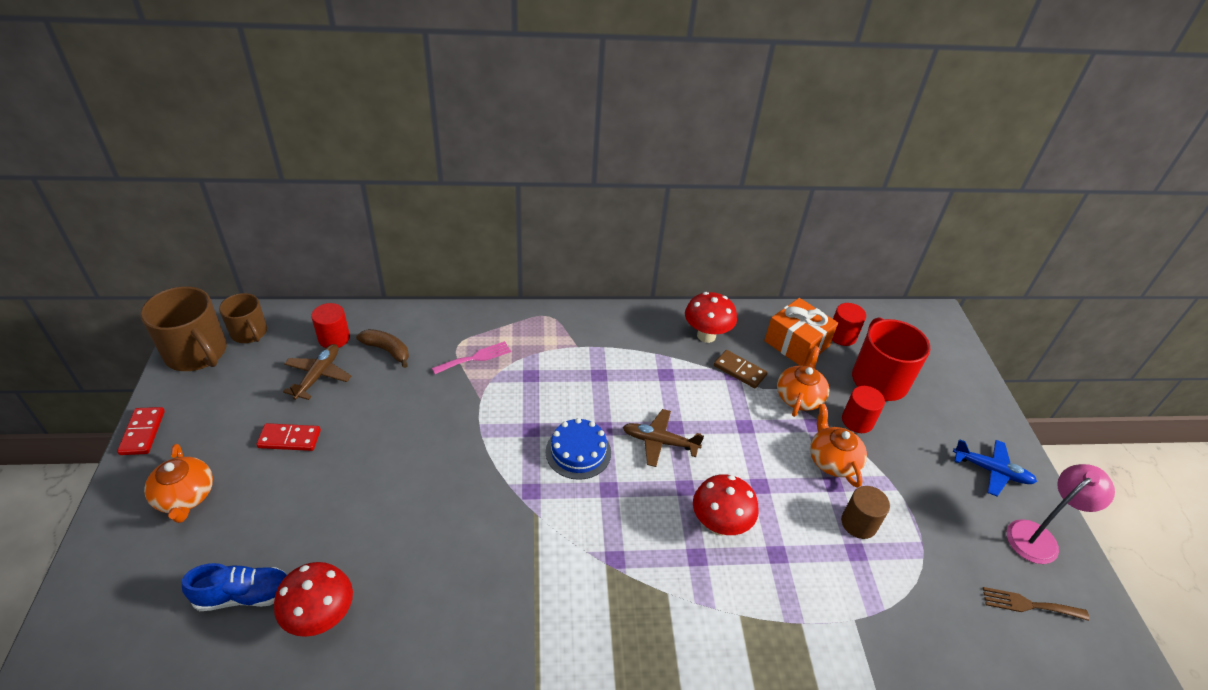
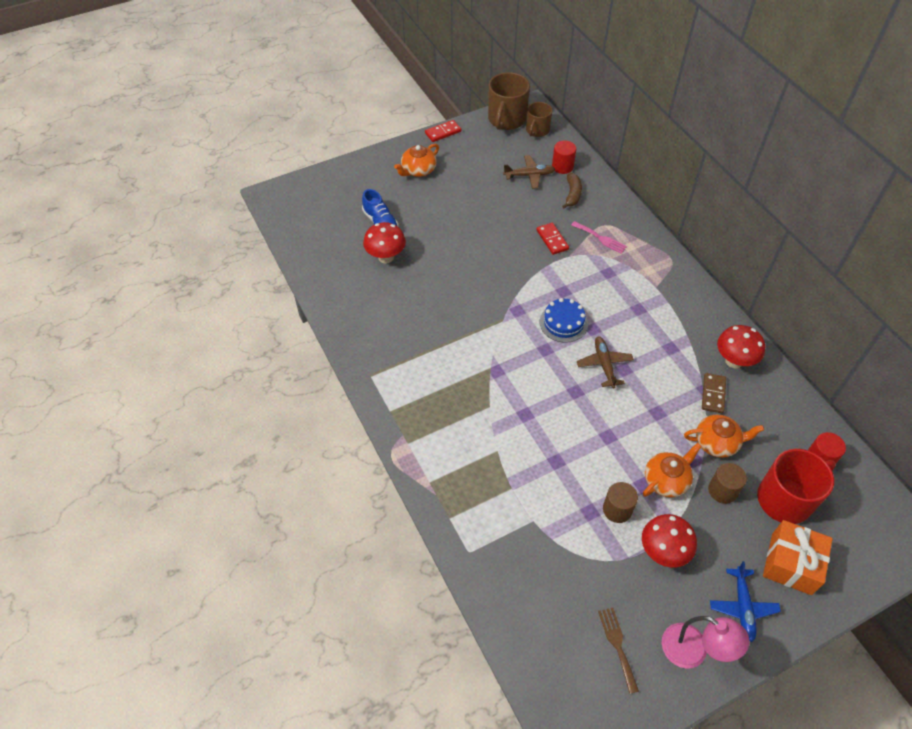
camera: 70 degrees right, 10 degrees up
red domino [256,423,321,451] -> red domino moved to [536,223,569,255]
red mushroom [693,474,758,536] -> red mushroom moved to [642,514,697,568]
orange gift [764,298,838,366] -> orange gift moved to [763,520,833,595]
red cylinder [842,386,885,433] -> brown cylinder [708,463,747,504]

